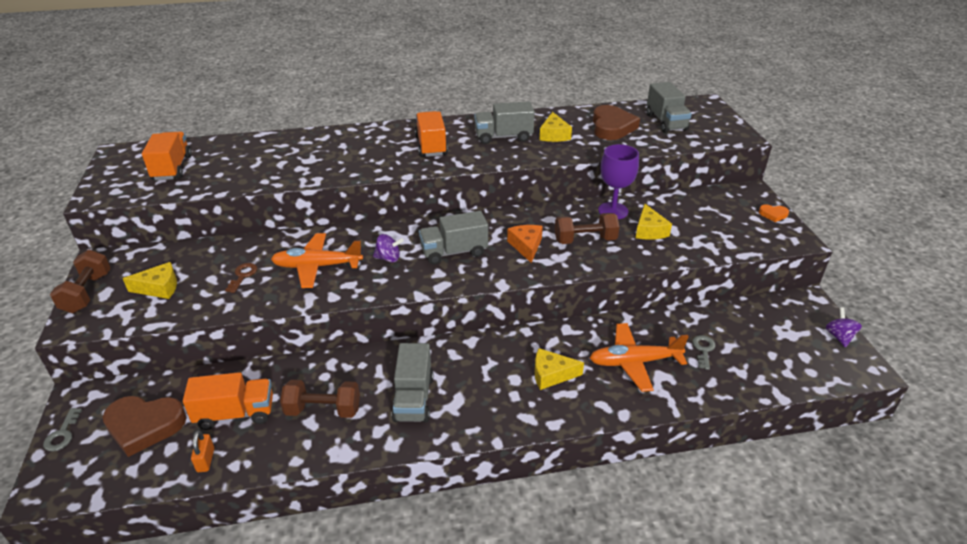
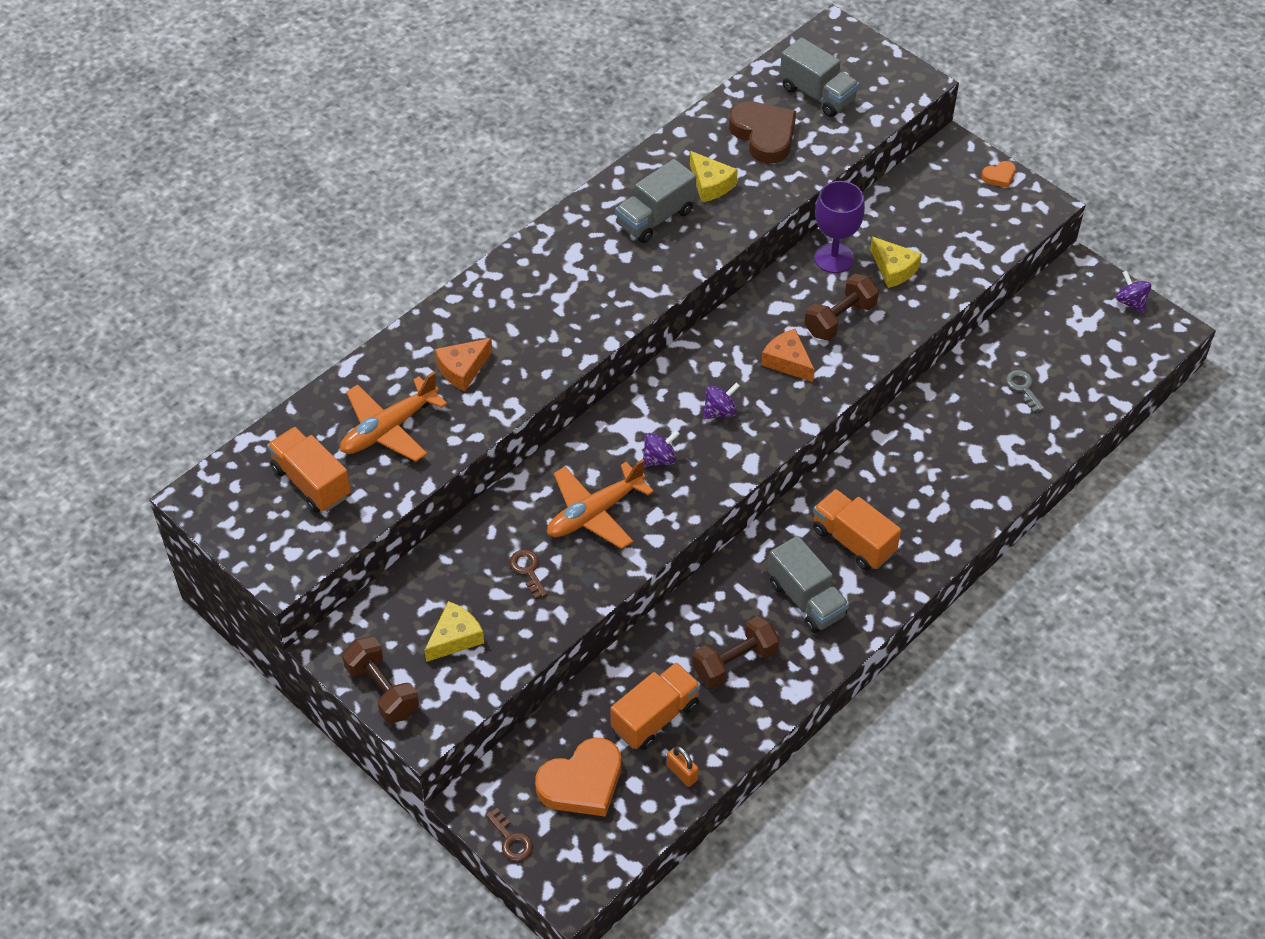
camera: 35 degrees left, 15 degrees up
grey key [43,408,82,451] -> brown key [486,808,533,861]
brown heart [103,396,187,457] -> orange heart [535,738,621,817]
orange truck [415,111,448,157] -> orange truck moved to [813,489,901,570]
grey truck [419,211,488,264] -> purple spinning top [703,382,740,419]
yellow cheese [535,348,584,390] -> none
orange plane [590,323,689,392] -> orange plane moved to [340,372,447,462]
none -> orange cheese [435,338,492,391]

